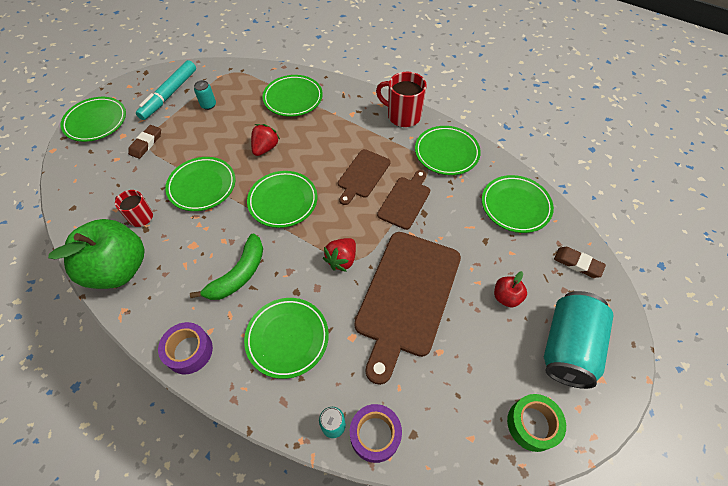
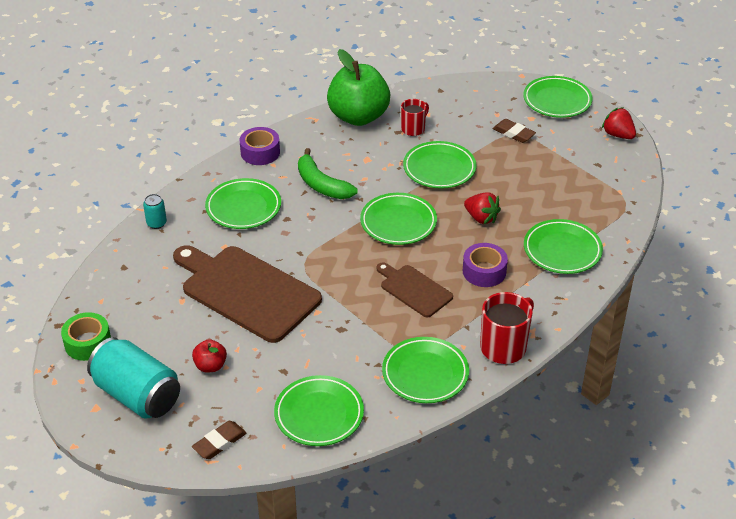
camera: 105 degrees right, 15 degrees down
turquoise marker [136,60,196,120] -> none
turquoise can [194,80,216,110] -> none
red strawberry [323,238,356,272] -> red strawberry moved to [602,107,636,139]
purple tape [350,404,402,463] -> purple tape moved to [463,243,508,287]
brown cutting board [377,170,430,230] -> none

